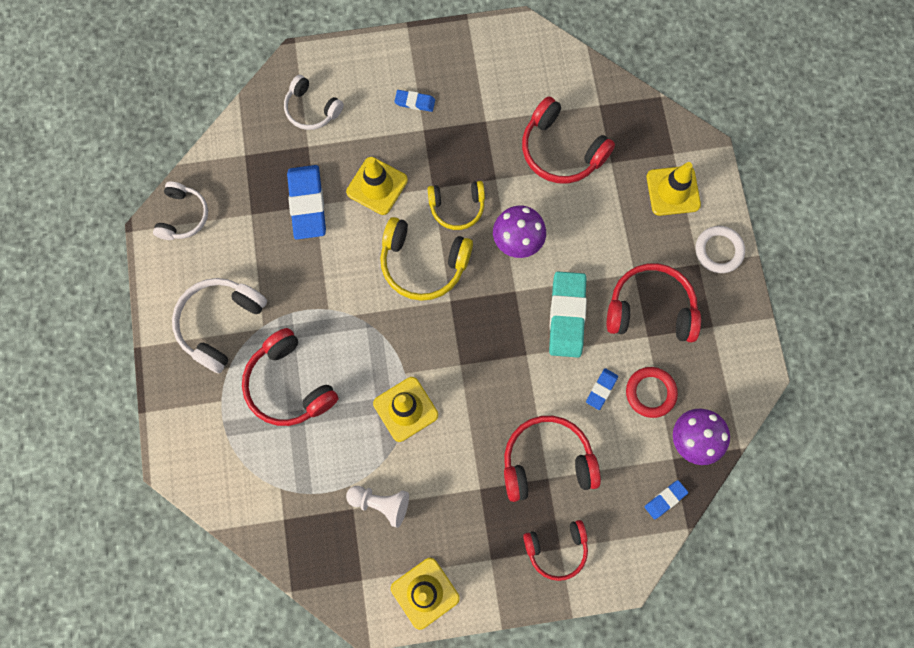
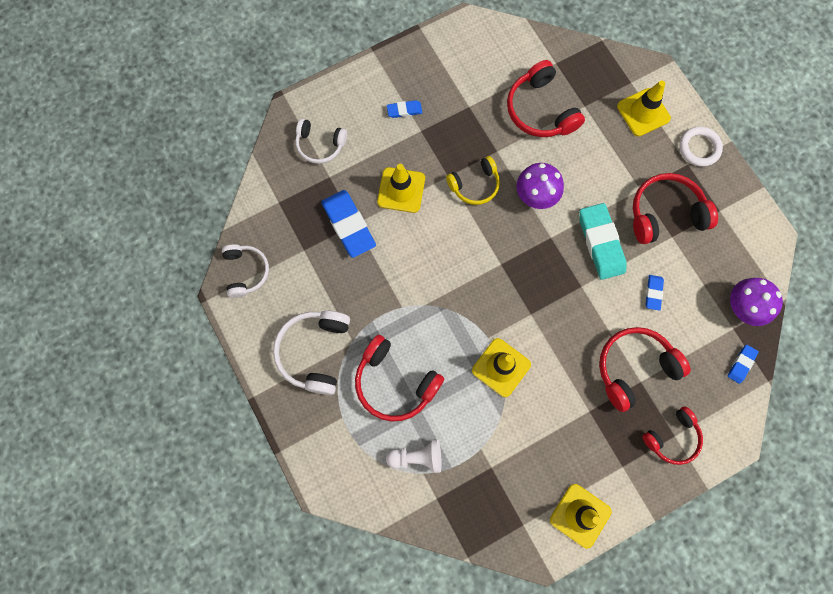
camera: 20 degrees left, 0 degrees up
white pawn [346,486,409,528] -> white pawn moved to [386,439,442,473]
yellow headphones [380,217,473,301] -> none
red headphones [522,96,615,183] -> red headphones turned 45 degrees clockwise [507,60,585,137]
red ring [626,367,678,418] -> none

